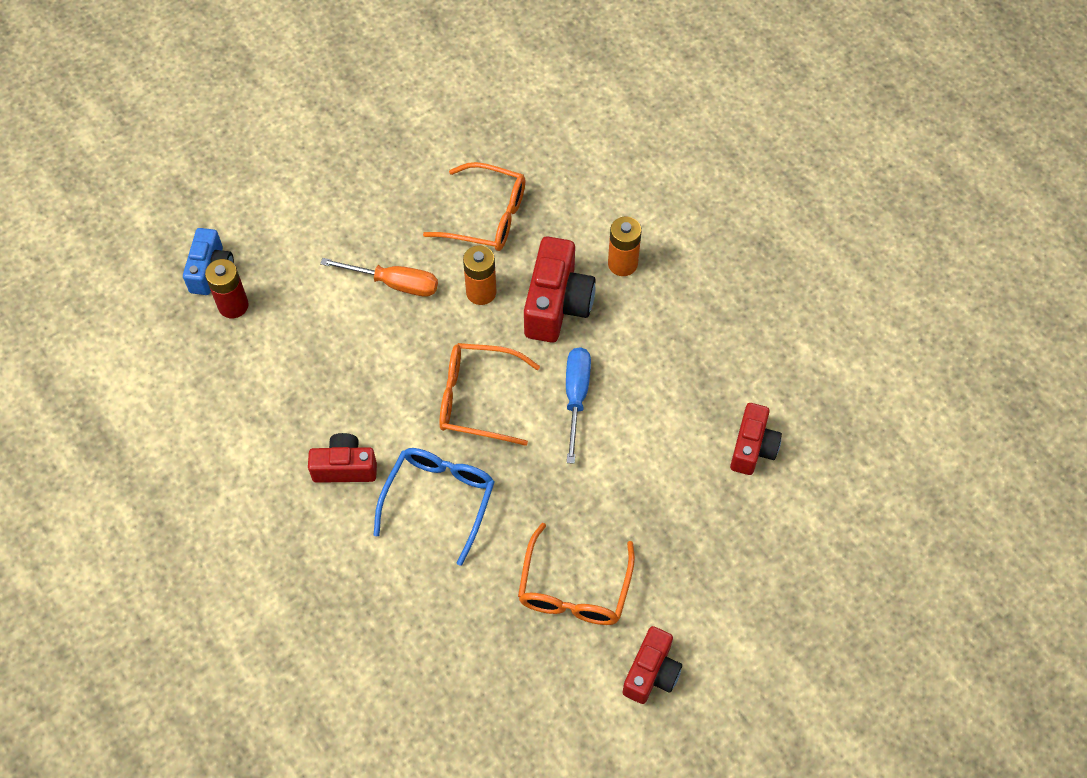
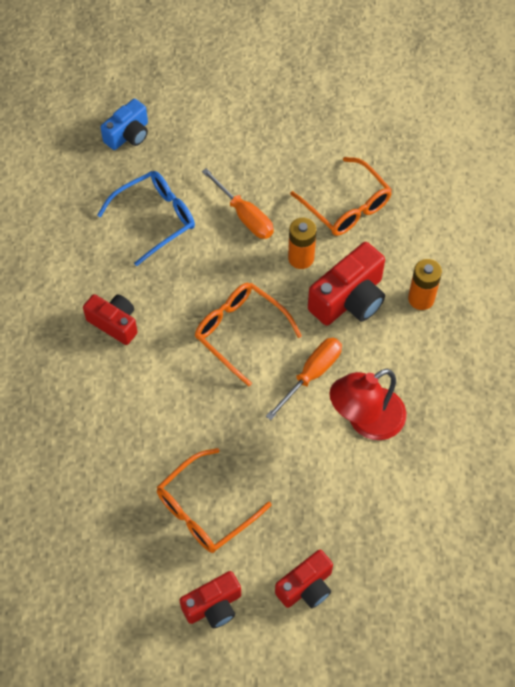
camera: 35 degrees right, 0 degrees up
red battery [205,259,249,318] -> none
blue glasses [374,448,495,566] -> blue glasses moved to [97,171,195,266]
blue screwdriver [566,347,591,464] -> orange screwdriver [266,338,342,420]
red camera [730,403,782,475] -> red camera moved to [275,550,333,608]
none -> red lamp [329,369,406,440]

